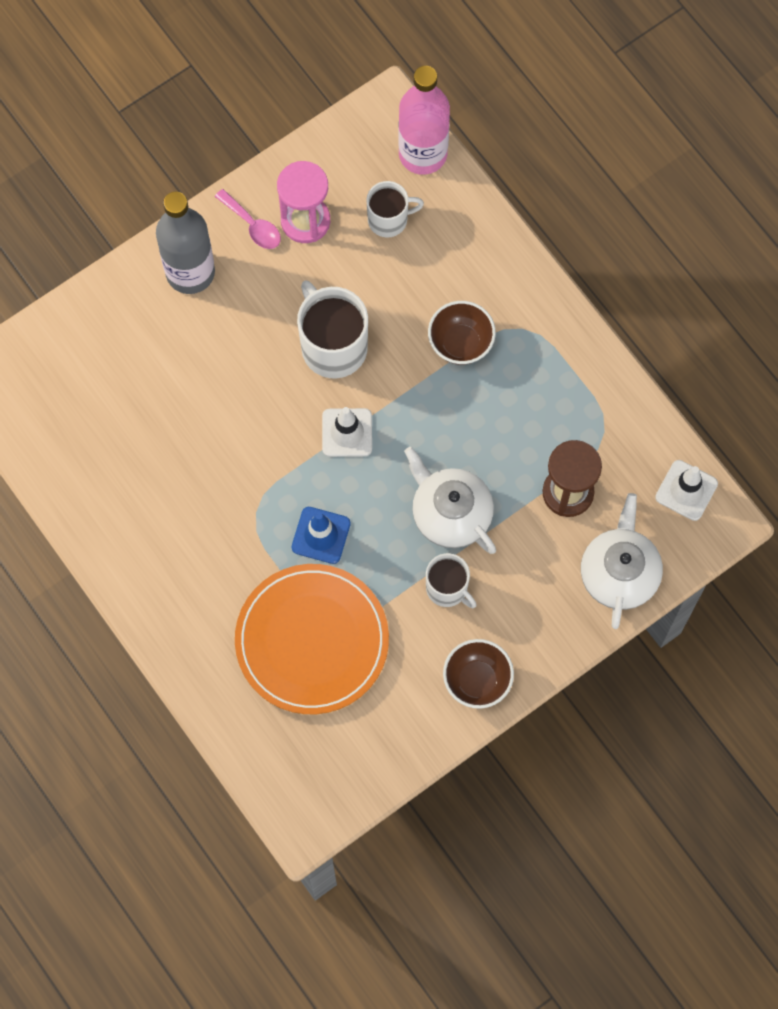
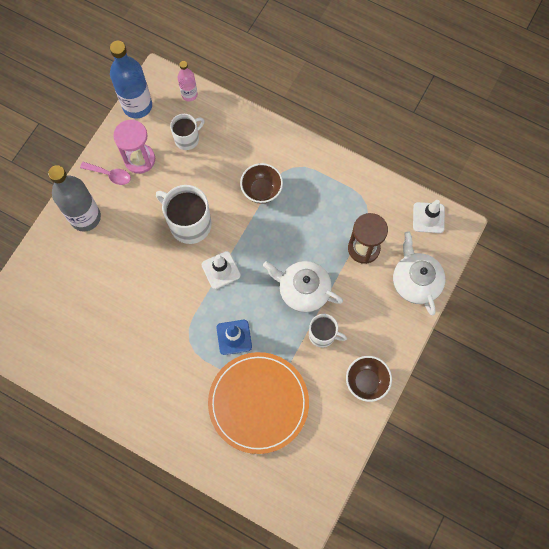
camera: 25 degrees left, 0 degrees up
pink bottle [398,66,450,175] -> pink bottle [178,61,198,101], size x0.54
none -> blue bottle [110,41,152,118]

